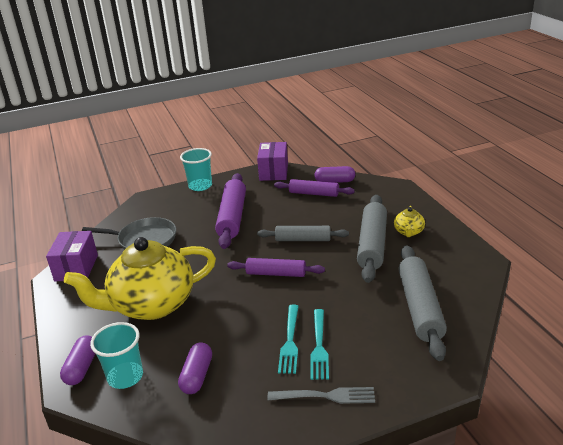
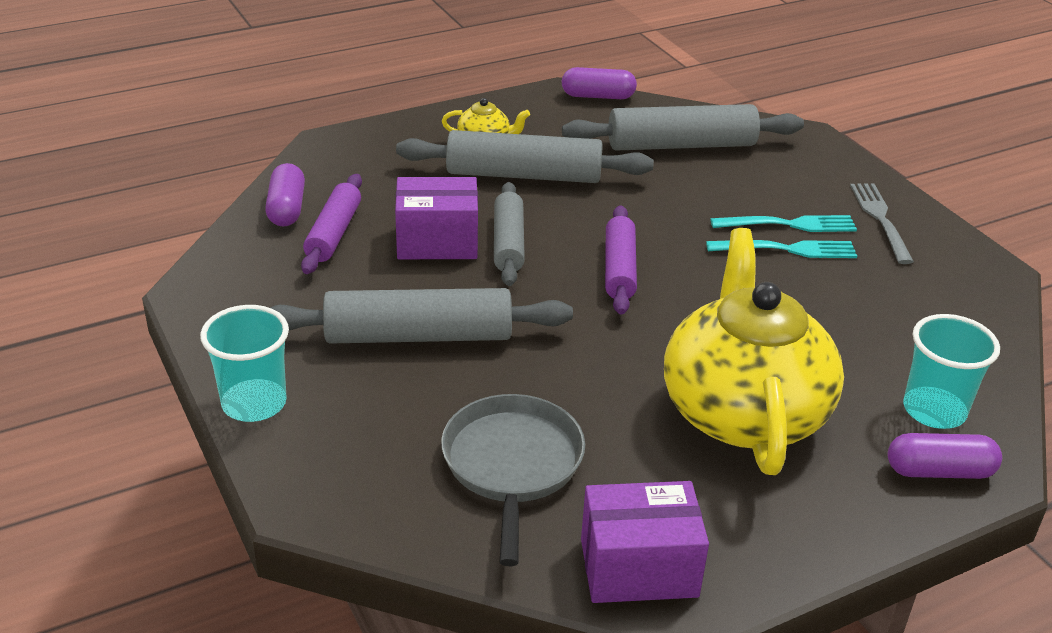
camera: 100 degrees left, 5 degrees up
yellow teapot [64,237,216,320] -> yellow teapot turned 150 degrees counterclockwise [664,228,844,475]
purple capsule [178,343,212,394] -> purple capsule moved to [562,67,637,99]
purple rolling pin [215,173,246,249] -> grey rolling pin [270,288,573,344]
purple box [257,142,288,181] -> purple box moved to [395,177,478,259]

